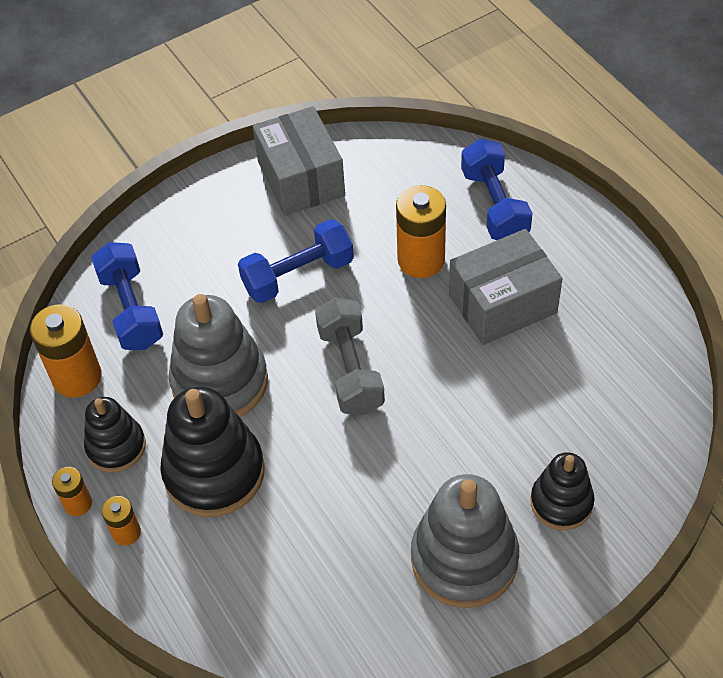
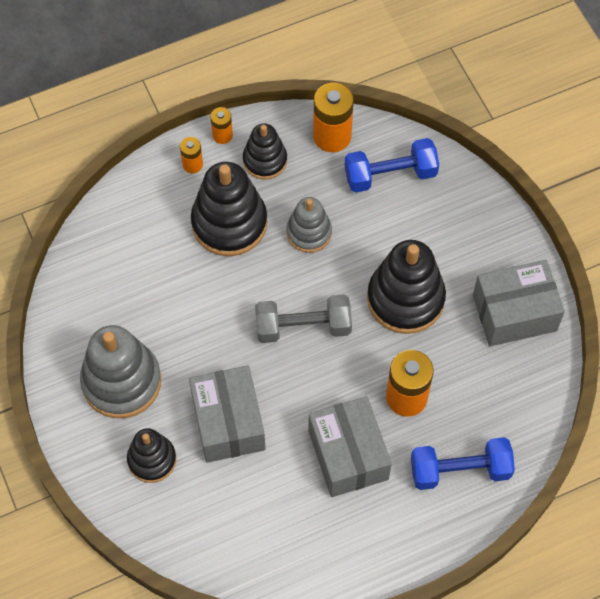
camera: 95 degrees right, 10 degrees up
grey stacking toy [169,294,268,417] -> grey stacking toy [286,197,332,253], size x0.60
blue dumbbell [238,219,354,303] -> black stacking toy [367,240,446,334]
none -> grey box [189,365,266,463]

